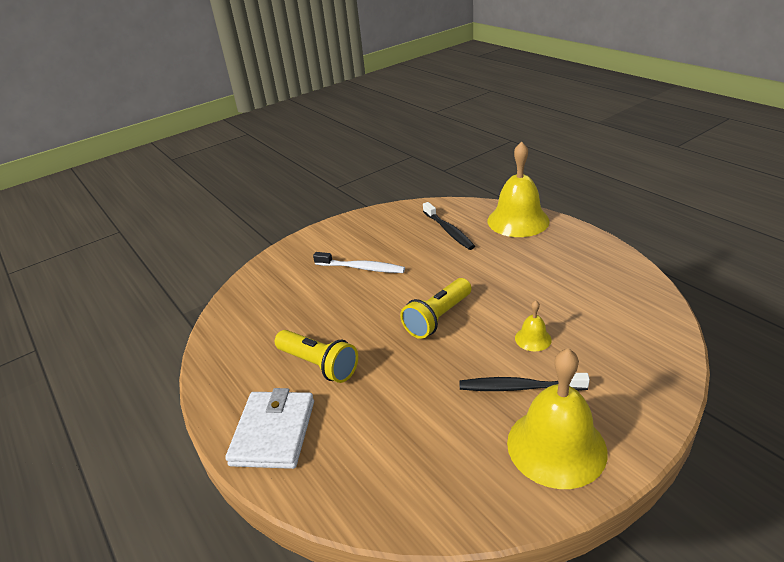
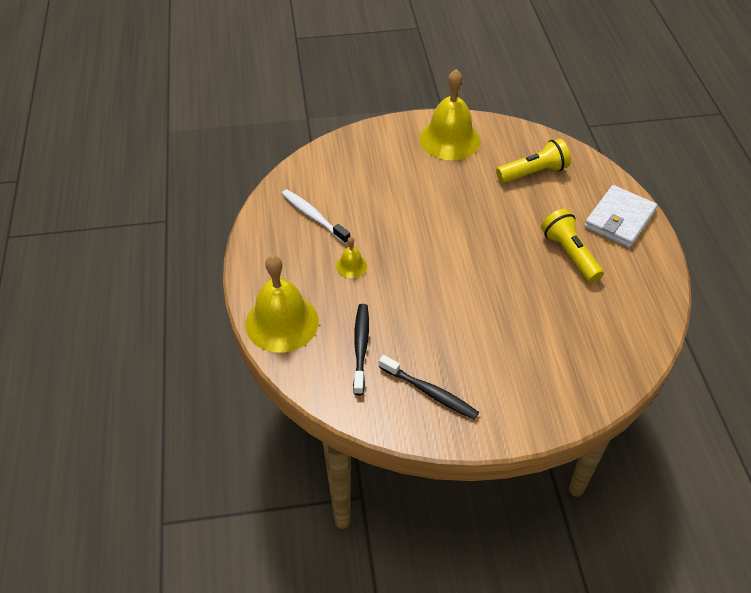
camera: 155 degrees left, 15 degrees up
white toothbrush [313,252,405,273] -> white toothbrush moved to [281,189,350,244]
yellow flashlight [400,278,472,339] -> yellow flashlight moved to [496,138,571,183]
black toothbrush [460,373,590,391] -> black toothbrush moved to [379,355,479,420]
yellow bell [515,300,552,351] -> yellow bell moved to [336,237,367,278]

